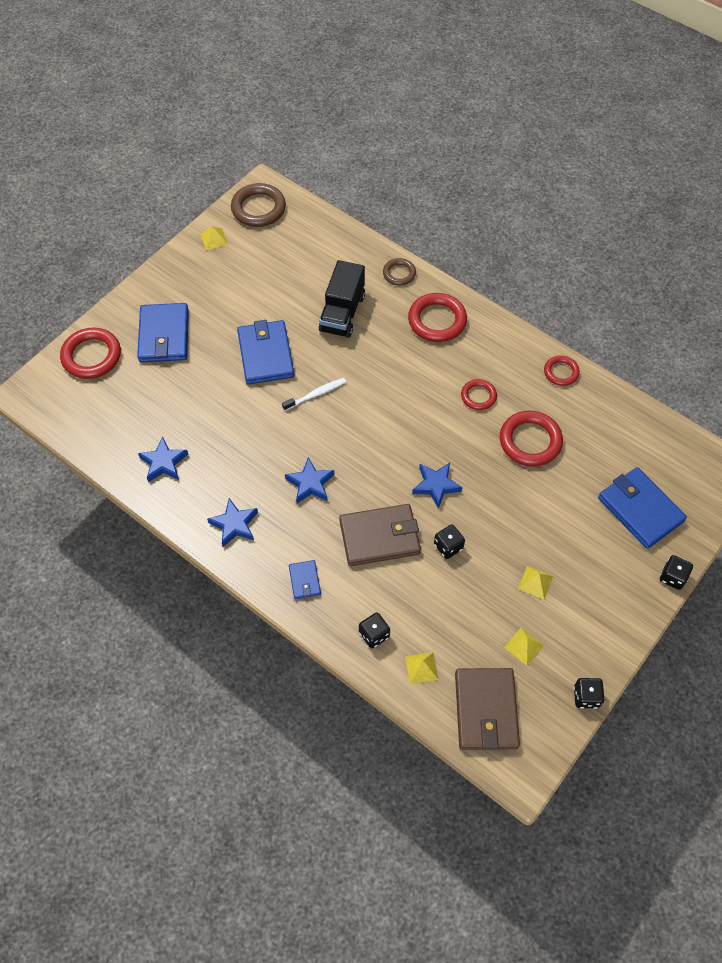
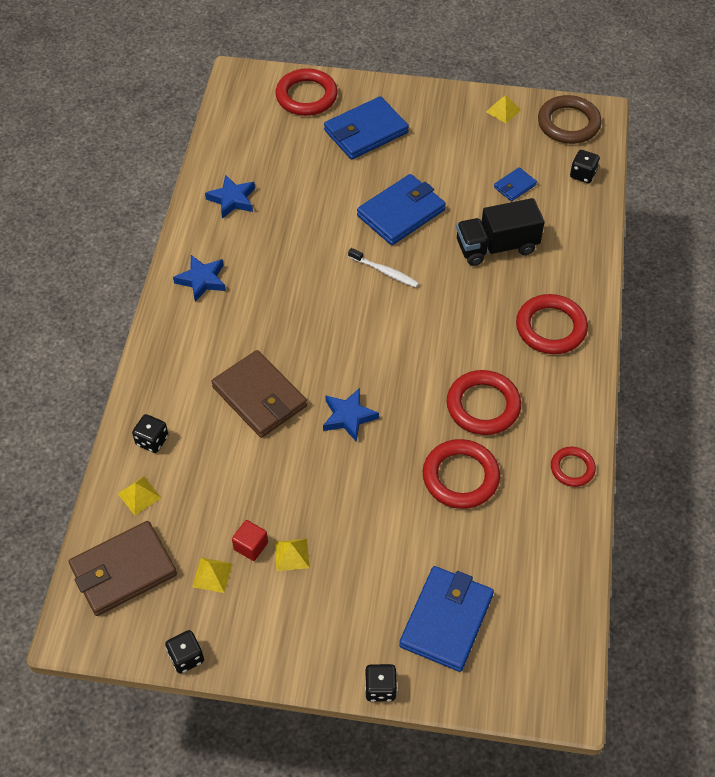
camera: 60 degrees right, 5 degrees down
blue star [285,457,334,503] -> none
blue wallet [289,560,321,599] -> blue wallet moved to [494,167,537,202]
brown ring [383,258,416,286] -> none
black dice [434,524,465,559] -> black dice moved to [570,150,600,183]
red ring [461,379,497,410] -> red ring [447,370,521,435], size x1.71
none -> red cube [232,520,268,561]

